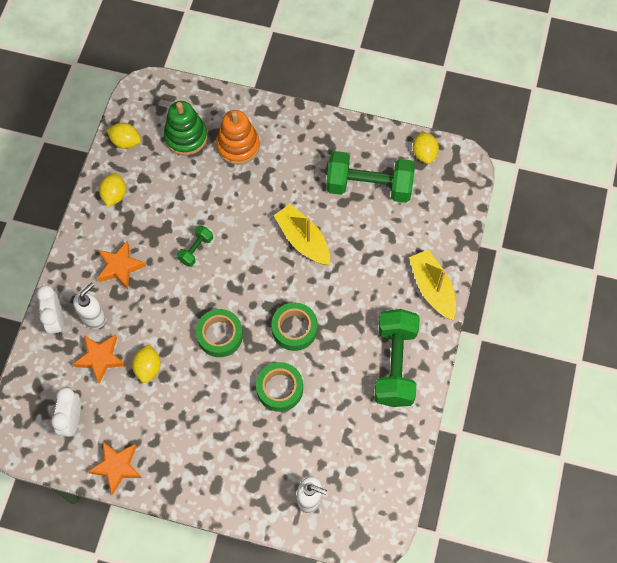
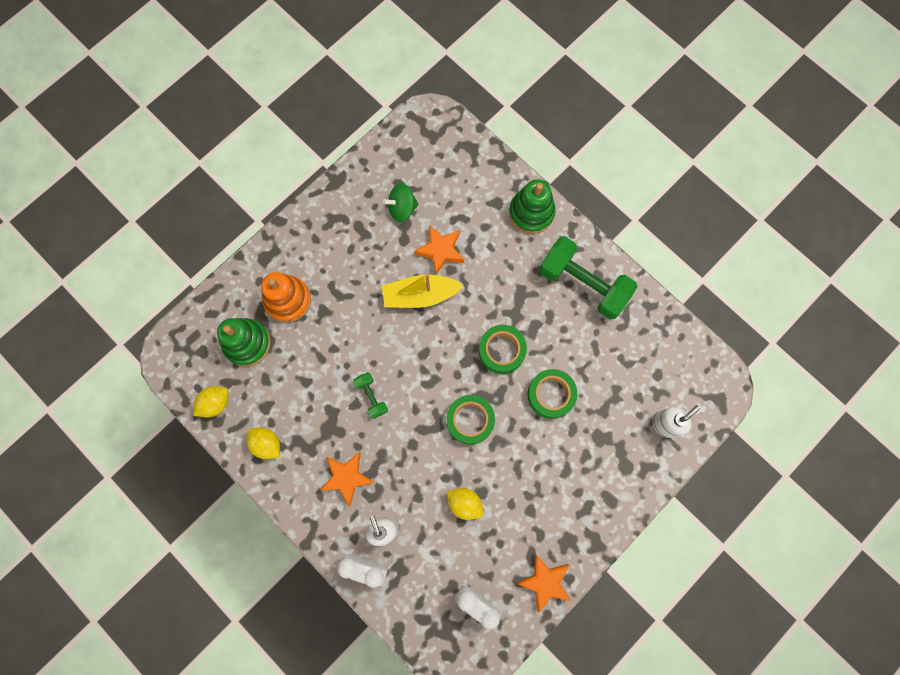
camera: 60 degrees left, 10 degrees up
orange star [73,334,125,384] -> orange star moved to [414,225,464,275]
green dumbbell [326,151,415,203] -> green spinning top [383,183,419,222]
yellow boat [409,250,456,320] -> green stacking toy [509,179,556,234]
yellow lemon [413,131,439,164] -> none

